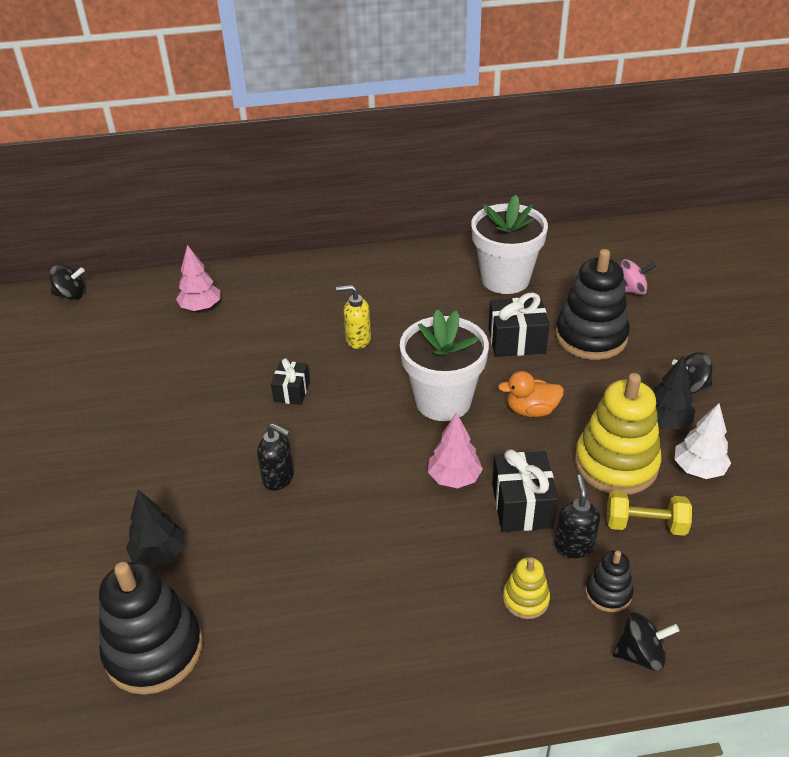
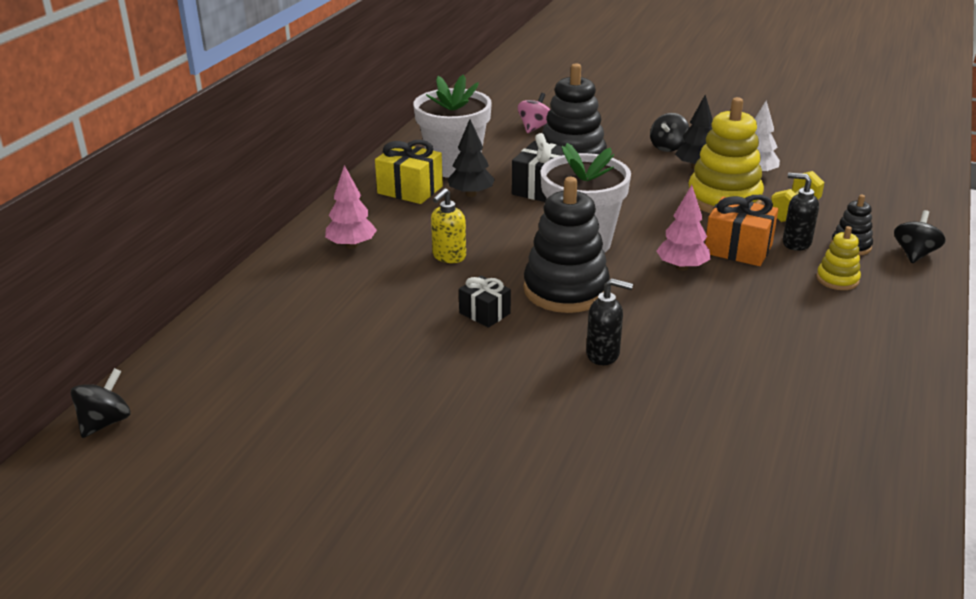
camera: 60 degrees left, 10 degrees down
black stacking toy [99,562,203,695] -> black stacking toy moved to [523,177,610,313]
black tree [126,490,185,567] -> black tree moved to [447,119,495,197]
pink tree [176,245,220,311] -> pink tree moved to [325,165,377,249]
black soap dispenser [257,423,294,491] -> black soap dispenser turned 45 degrees clockwise [586,278,633,365]
black gift [492,449,558,532] -> orange gift [705,195,778,266]
orange duck [498,371,564,417] -> none
none -> yellow gift [375,140,443,204]

